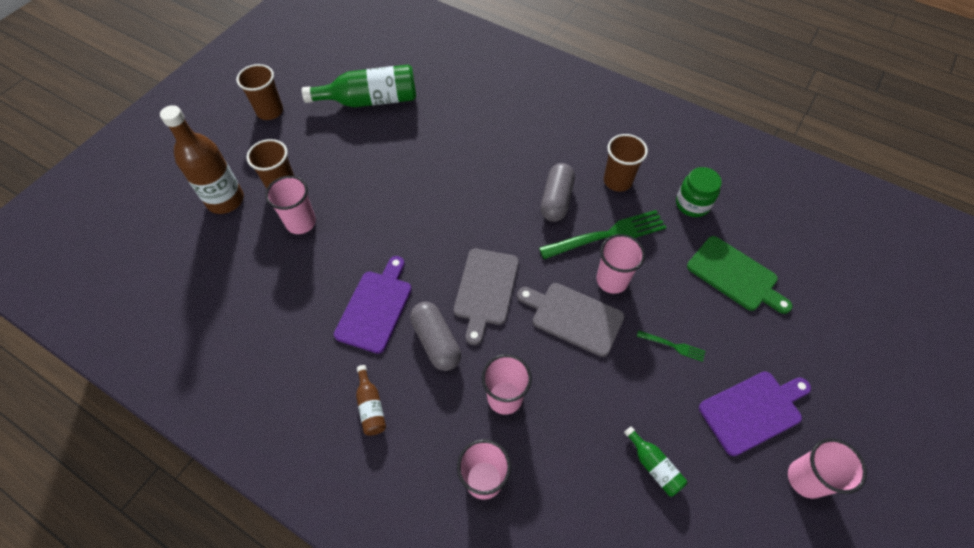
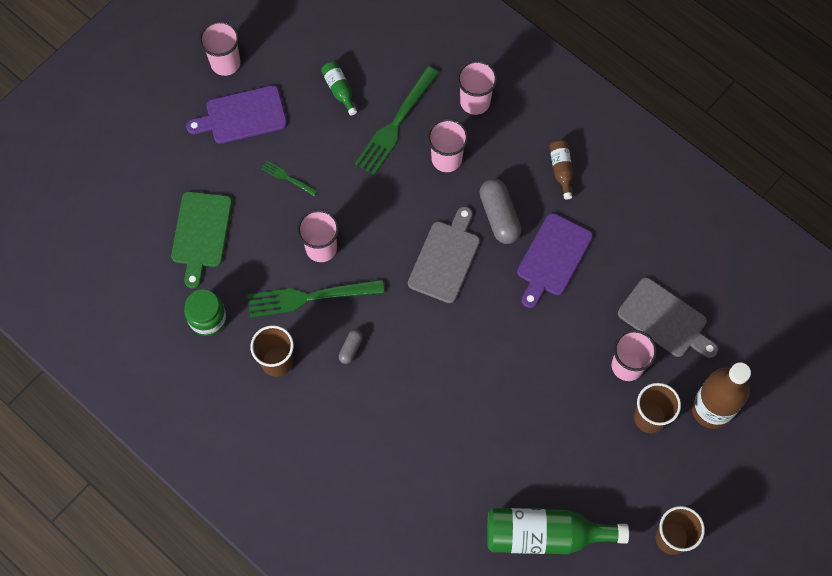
camera: 170 degrees left, 10 degrees up
grey cutting board [517,283,624,357] -> grey cutting board moved to [618,277,718,358]
grey capsule [541,163,575,222] -> grey capsule [339,330,363,364], size x0.51
green cutting board [687,236,793,314] -> green cutting board turned 135 degrees counterclockwise [171,192,232,288]
none -> green fork [355,66,439,175]

